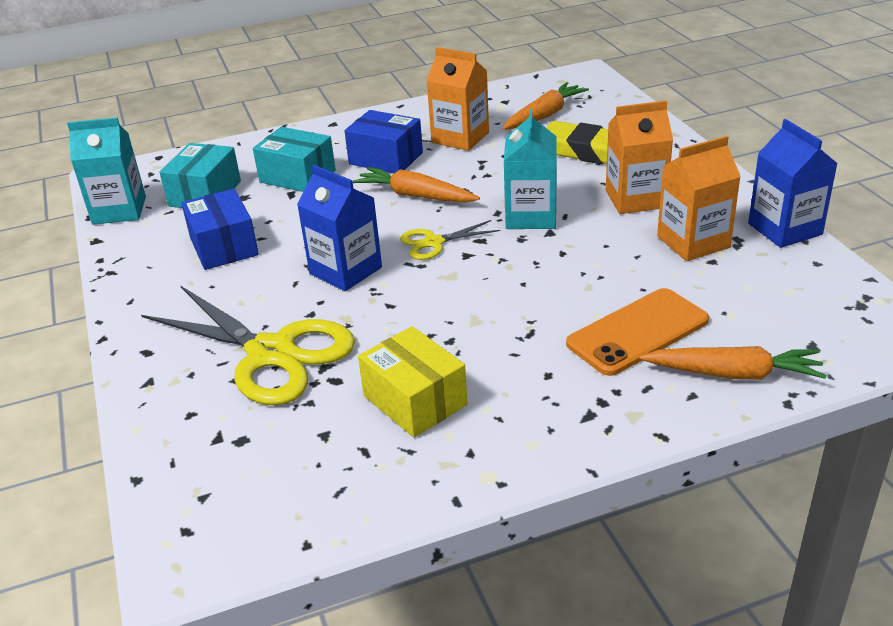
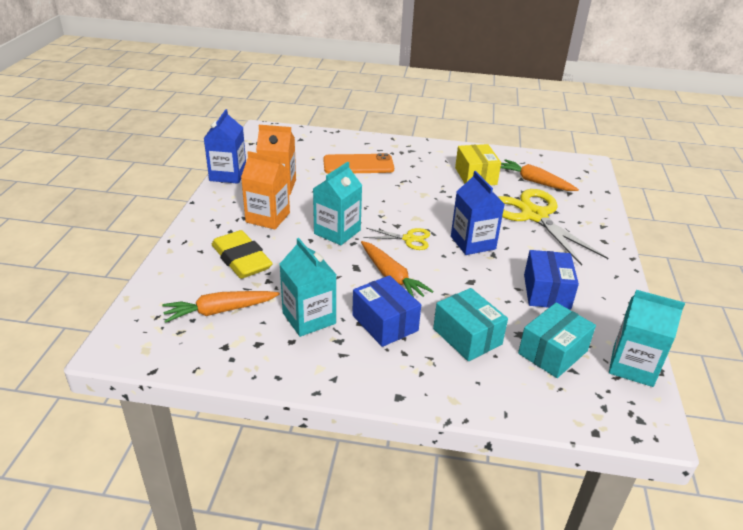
camera: 155 degrees left, 0 degrees up
orange carton [426,47,489,151] -> turquoise carton [280,238,337,337]
orange carrot [639,346,827,380] -> orange carrot moved to [500,159,579,191]

